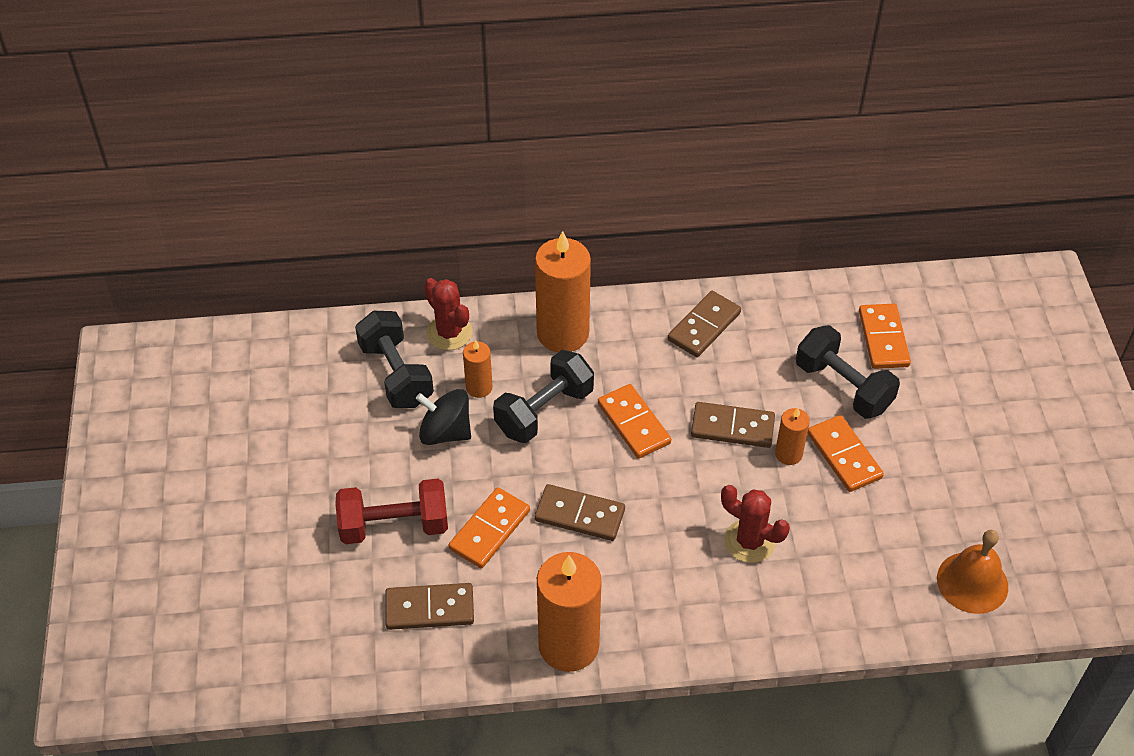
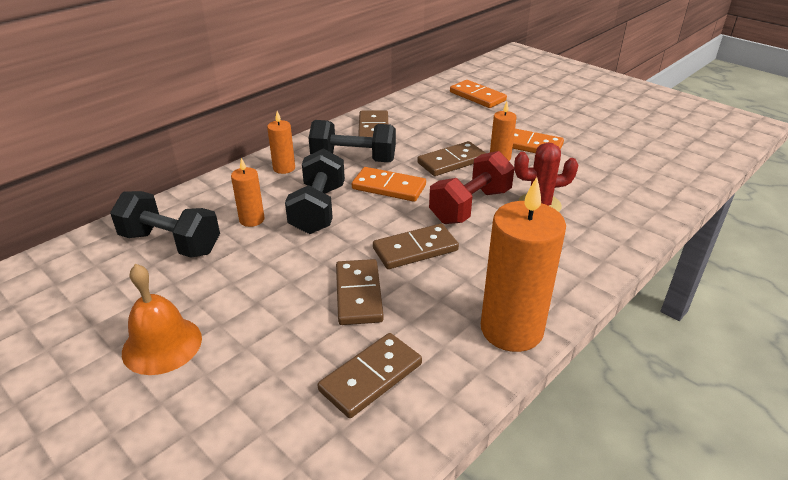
camera: 40 degrees left, 15 degrees down
red dumbbell [335,479,448,544] -> red dumbbell moved to [429,151,514,224]
black spinning top [416,389,471,445] -> none
red cactus [424,278,472,350] -> none
orange domino [449,487,530,568] -> brown domino [336,259,384,325]
orange candle [535,231,591,353] -> orange candle [267,111,295,174], size x0.50
black dumbbell [796,325,900,419] -> black dumbbell moved to [309,120,396,162]
orange bell [937,530,1008,614] -> orange bell moved to [122,264,202,375]

